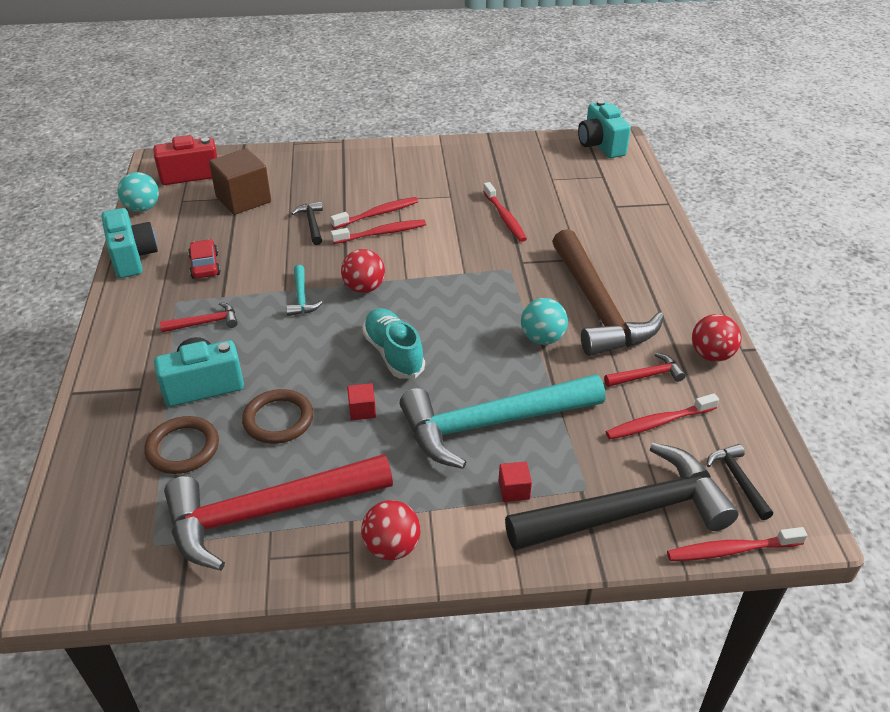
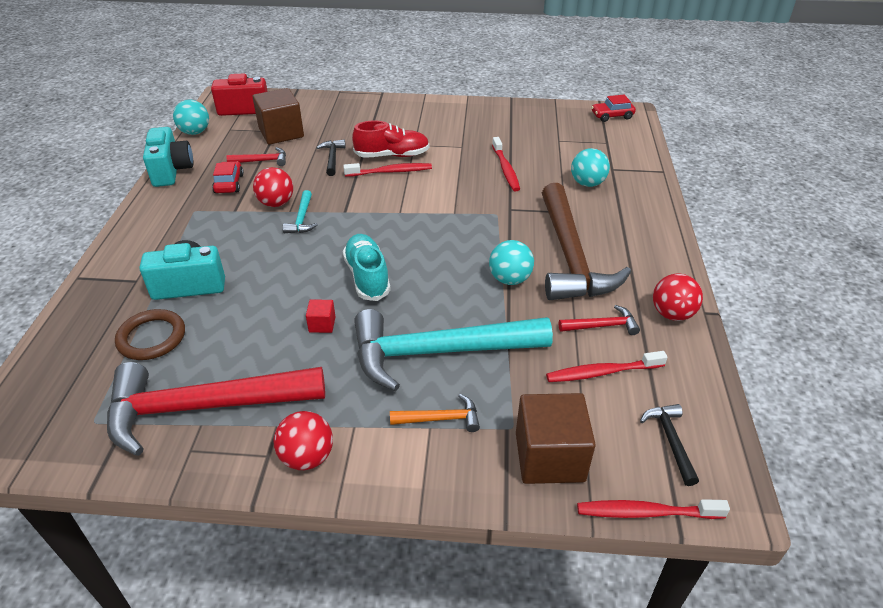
camera: 10 degrees right, 0 degrees up
red hammer [160,302,238,332] -> red hammer moved to [226,147,286,166]
brown ring [242,389,313,444] -> none
red toothbrush [330,197,418,229] -> red shoe [352,120,430,158]
red ball [341,249,385,293] -> red ball moved to [253,167,293,207]
red cube [499,461,532,502] -> orange hammer [390,394,480,432]
black hammer [505,443,739,551] -> brown cube [516,393,596,484]
turquoise camera [578,100,631,158] -> red car [591,95,636,122]
none -> turquoise ball [571,148,610,187]

